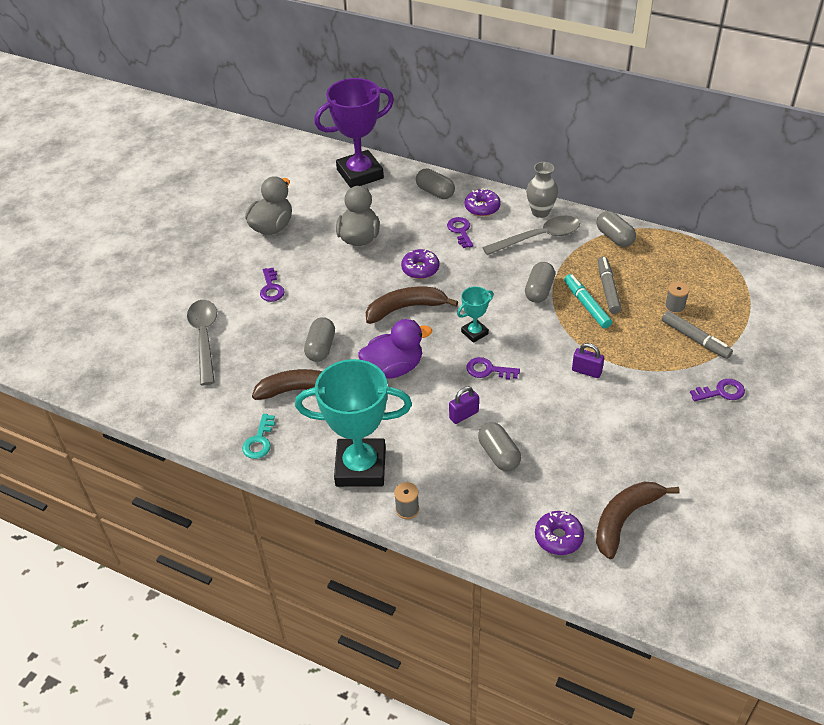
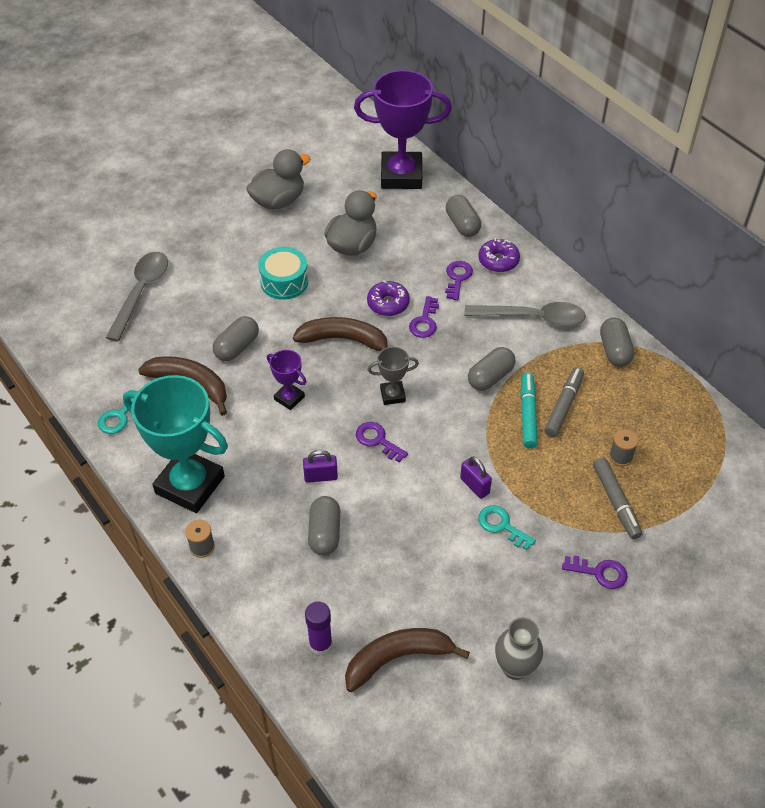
camera: 25 degrees right, 5 degrees up
purple key [260,268,285,302] -> purple key moved to [409,296,439,338]
purple duck [358,319,432,379] -> purple trophy [267,350,307,410]
turquoise trophy [457,286,493,343] -> grey trophy [368,347,419,405]
grey vase [526,162,558,218] -> grey vase moved to [495,618,543,680]
purple donut [535,511,584,555] -> purple glue stick [305,601,333,655]
none -> turquoise drum [258,247,308,300]
none -> turquoise key [478,505,536,550]

